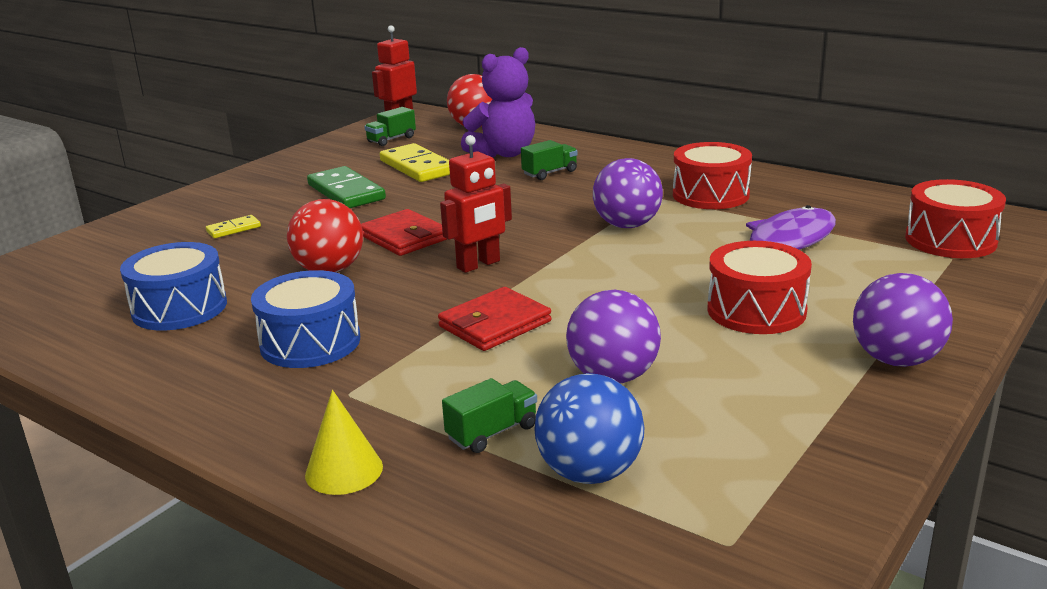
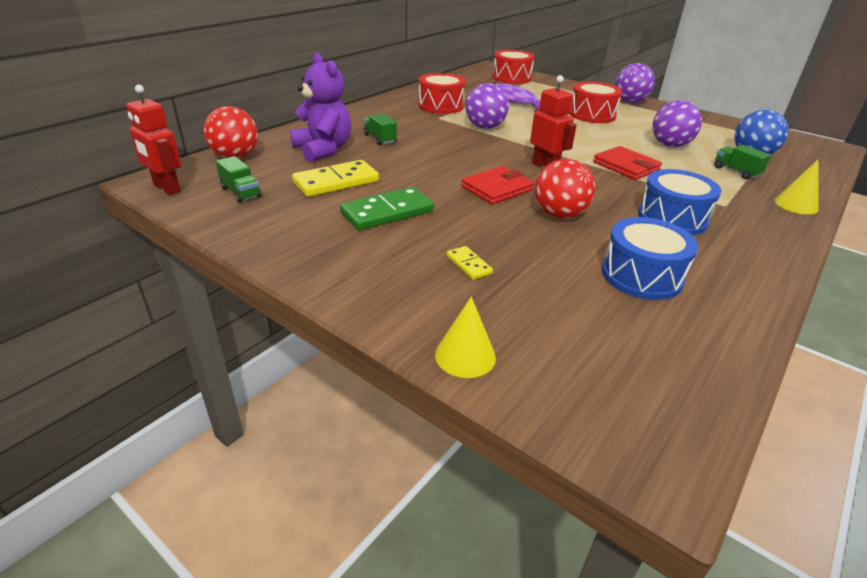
camera: 90 degrees left, 10 degrees up
none -> yellow cone [435,296,496,378]

